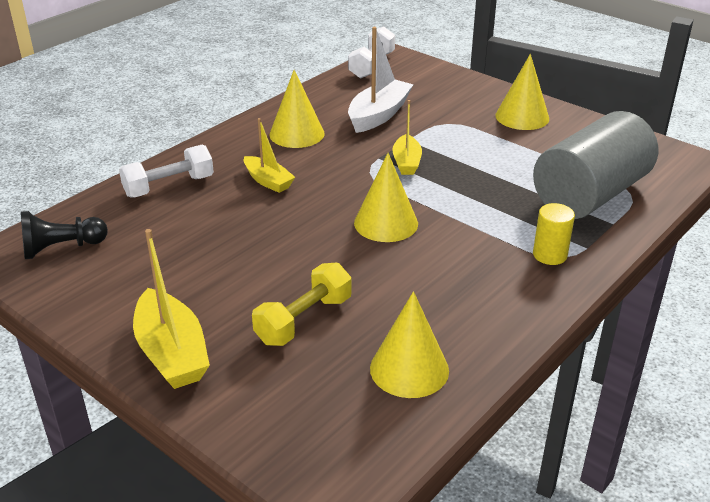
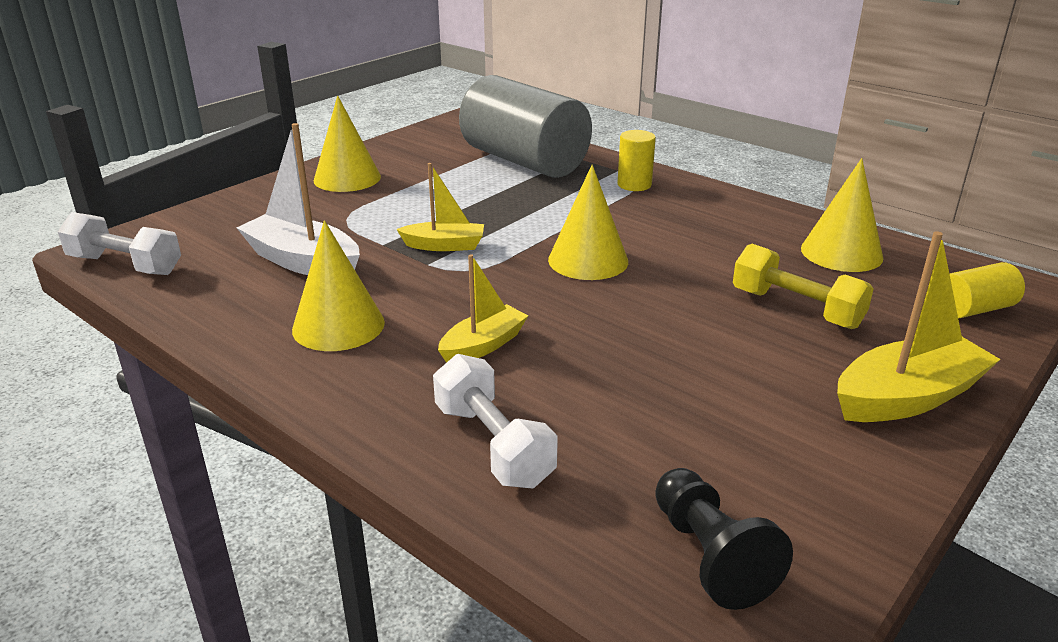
camera: 90 degrees left, 5 degrees down
none -> yellow cylinder [950,262,1025,318]

